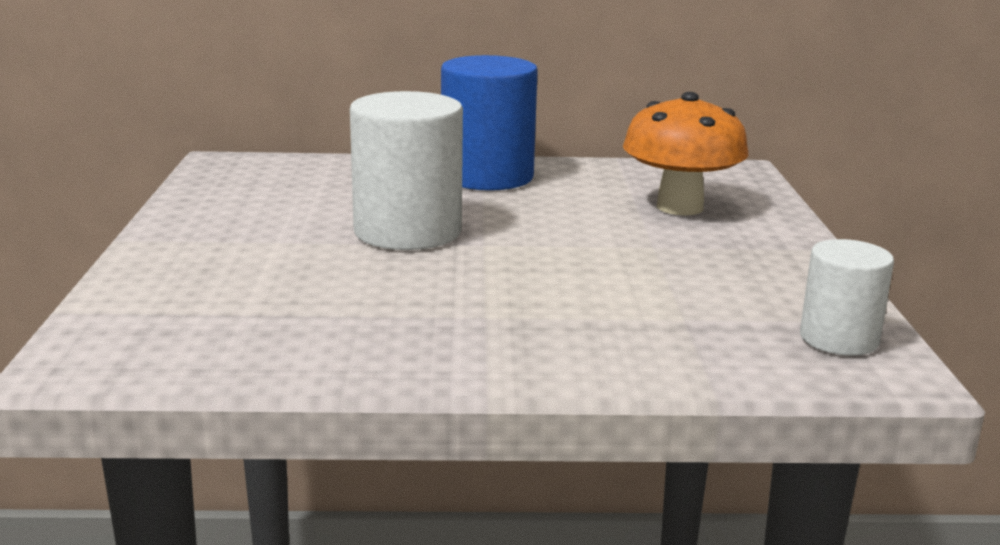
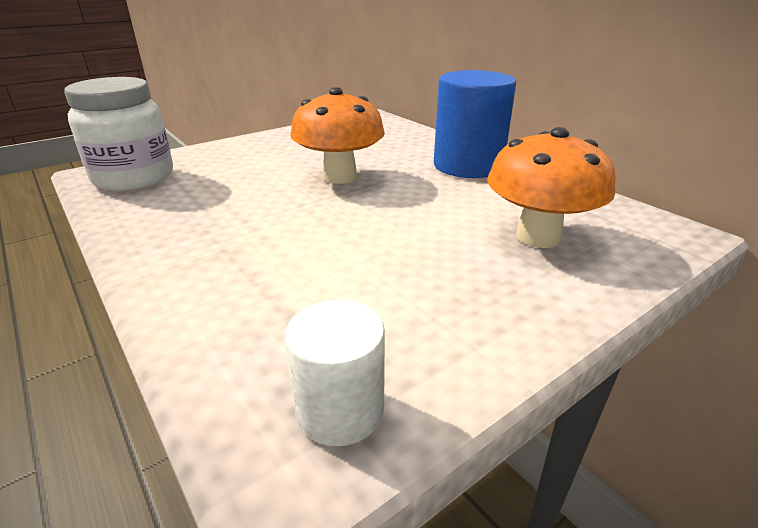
camera: 55 degrees right, 10 degrees up
white cylinder [350,91,463,250] -> orange mushroom [290,87,385,184]
none -> white jar [64,77,173,191]

